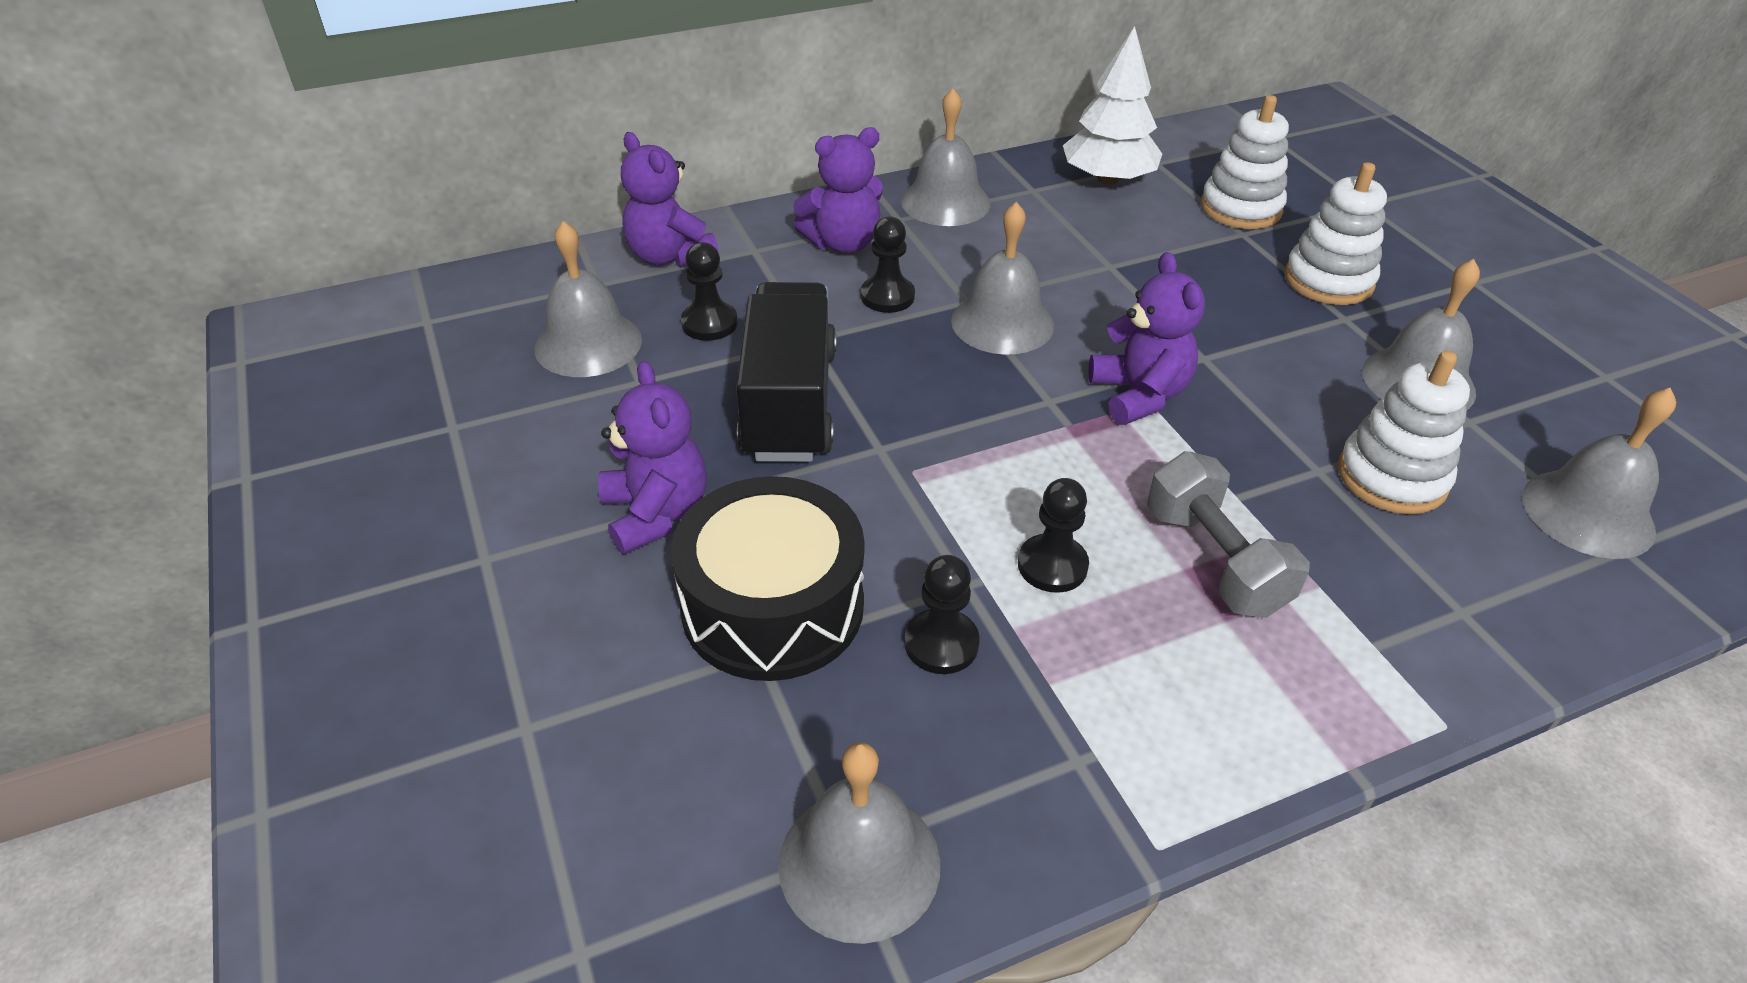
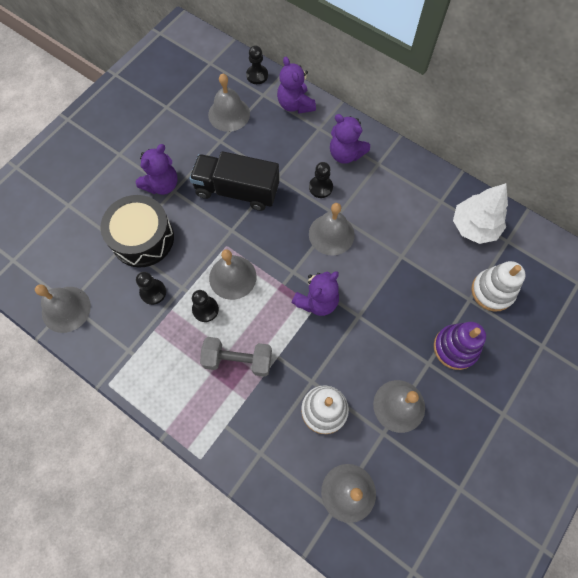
camera: 60 degrees right, 25 degrees up
purple teddy bear [621,132,719,267] -> purple teddy bear turned 45 degrees counterclockwise [277,57,316,114]
black pawn [681,242,738,341] -> black pawn moved to [246,45,268,84]
black truck [736,282,837,462] -> black truck turned 135 degrees counterclockwise [189,151,279,211]
grey bell [901,88,990,226] -> grey bell moved to [209,249,256,300]
grey dumbbell [1147,451,1310,618] -> grey dumbbell turned 60 degrees clockwise [200,337,272,377]
white stacking toy [1285,162,1387,305] -> purple stacking toy [434,322,486,370]

